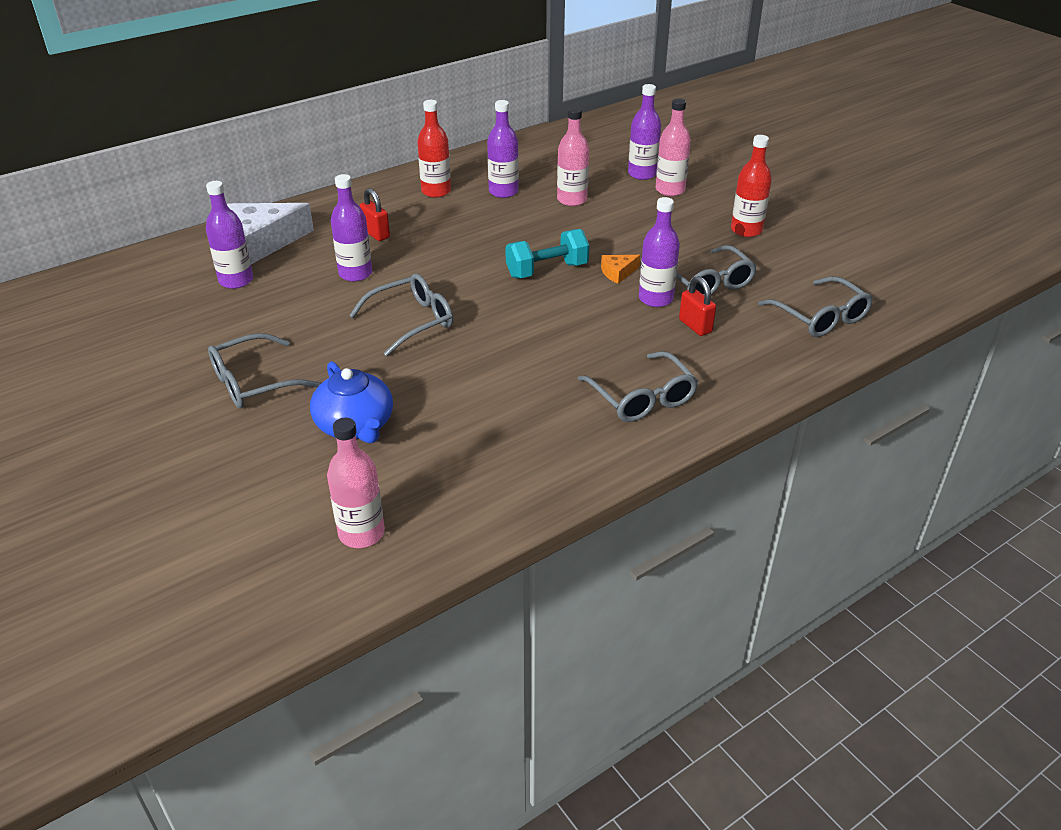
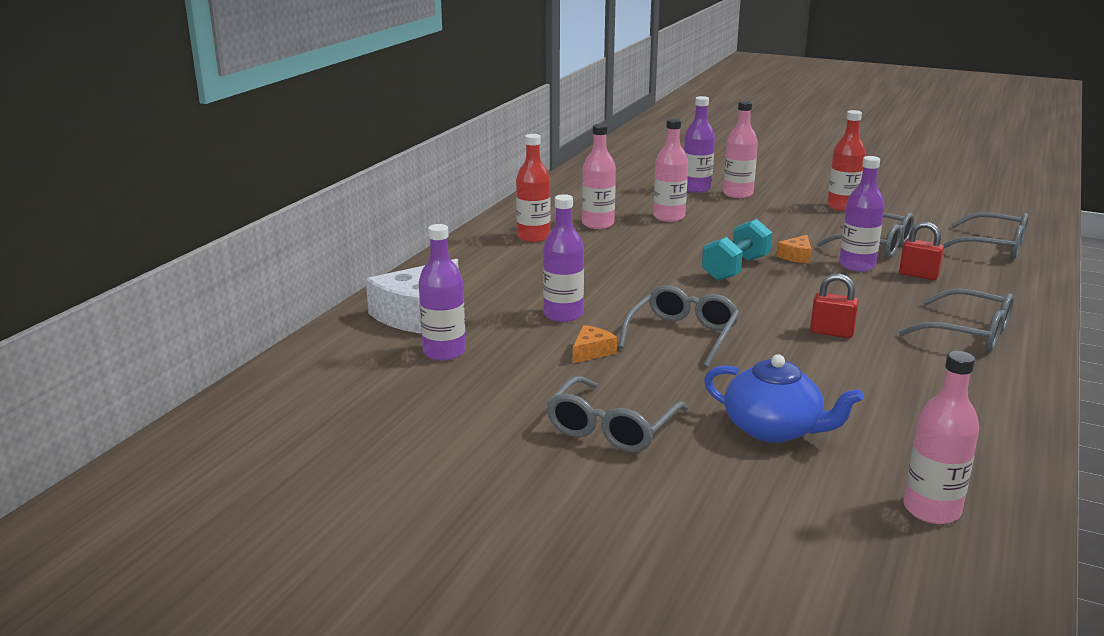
camera: 30 degrees left, 15 degrees down
red padlock [360,188,390,241] -> red padlock moved to [810,273,859,338]
purple bottle [487,100,519,198] -> pink bottle [582,124,616,229]
none -> orange cheese [573,325,617,363]

